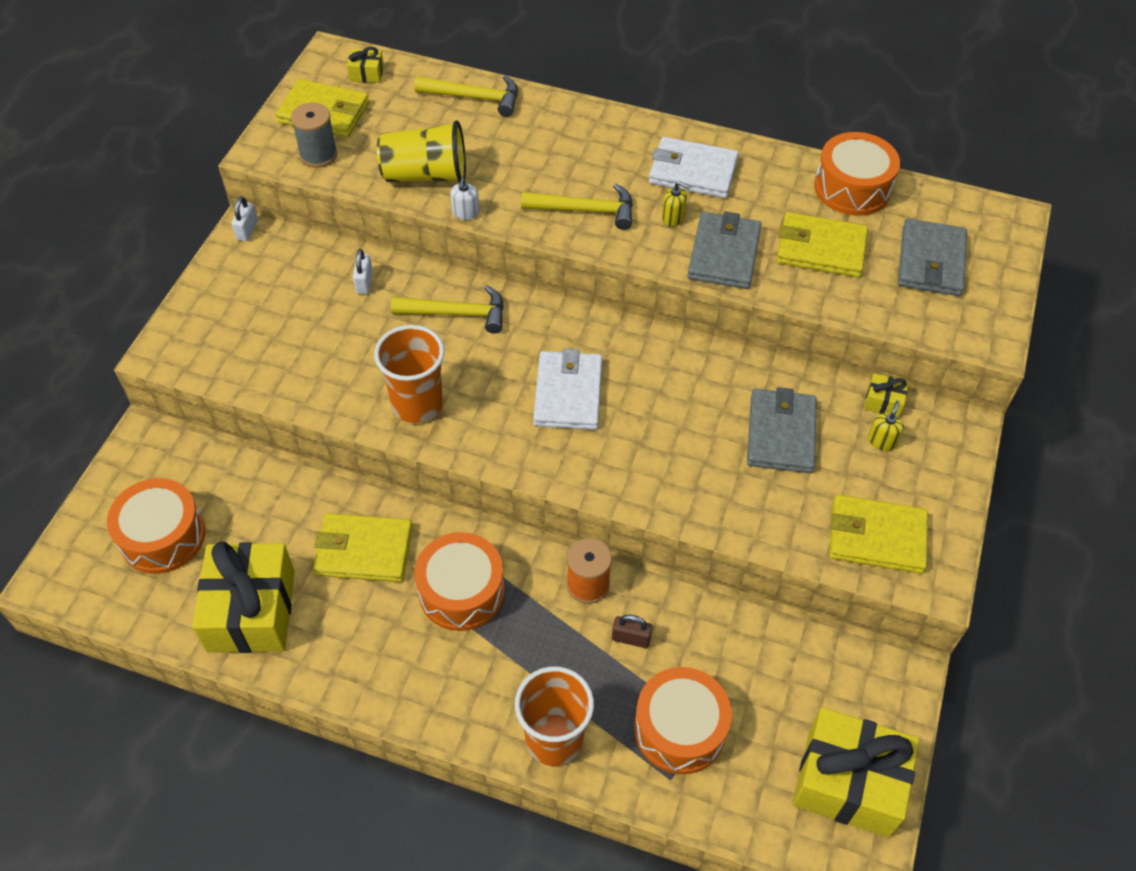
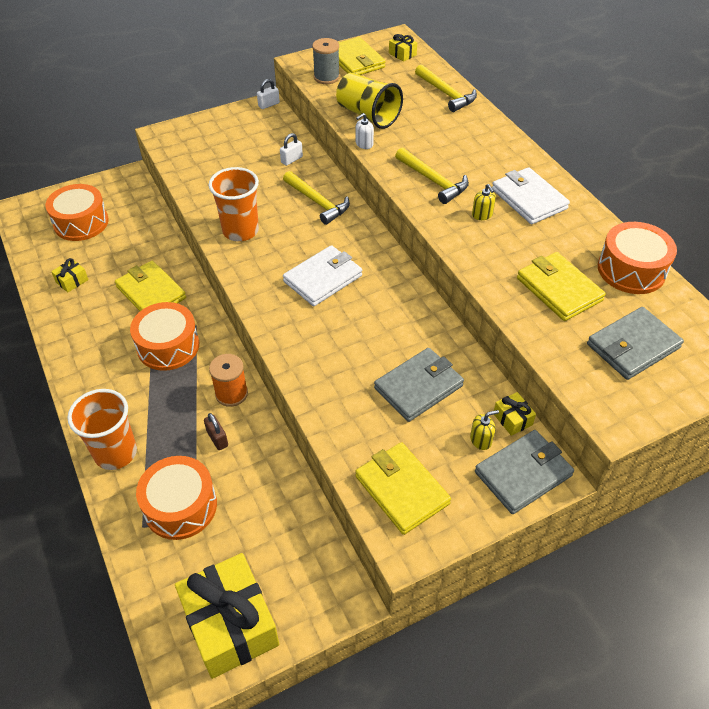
camera: 45 degrees right, 5 degrees down
yellow gift [192,542,295,653] -> yellow gift [51,258,89,293], size x0.42
grey wallet [688,211,761,289] -> grey wallet moved to [475,430,574,514]

